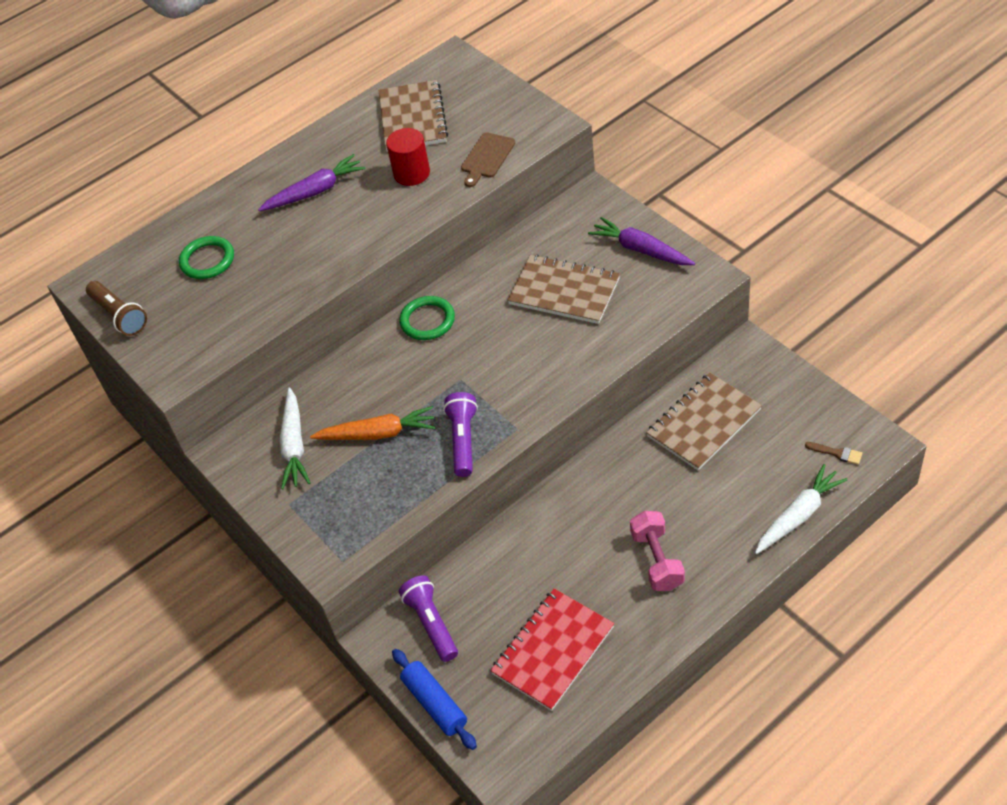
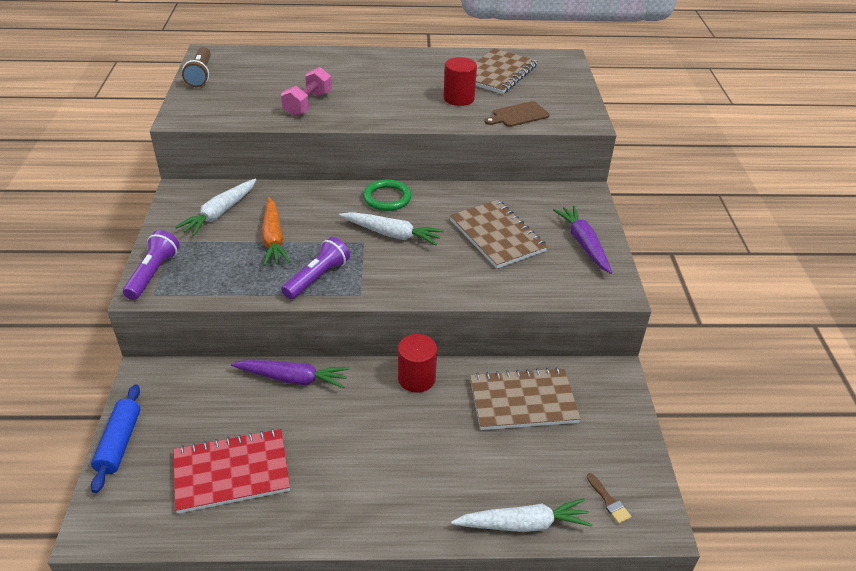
camera: 30 degrees right, 10 degrees down
green ring [179,236,234,279] -> none
purple carrot [258,154,366,211] -> purple carrot moved to [231,360,349,389]
orange carrot [310,406,435,440] -> orange carrot turned 45 degrees clockwise [261,197,291,266]
purple flashlight [399,575,458,662] -> purple flashlight moved to [123,230,180,300]
pink dumbbell [630,511,685,591] -> pink dumbbell moved to [281,67,332,116]
none -> white carrot [339,212,444,245]
none -> red cylinder [398,334,437,393]

